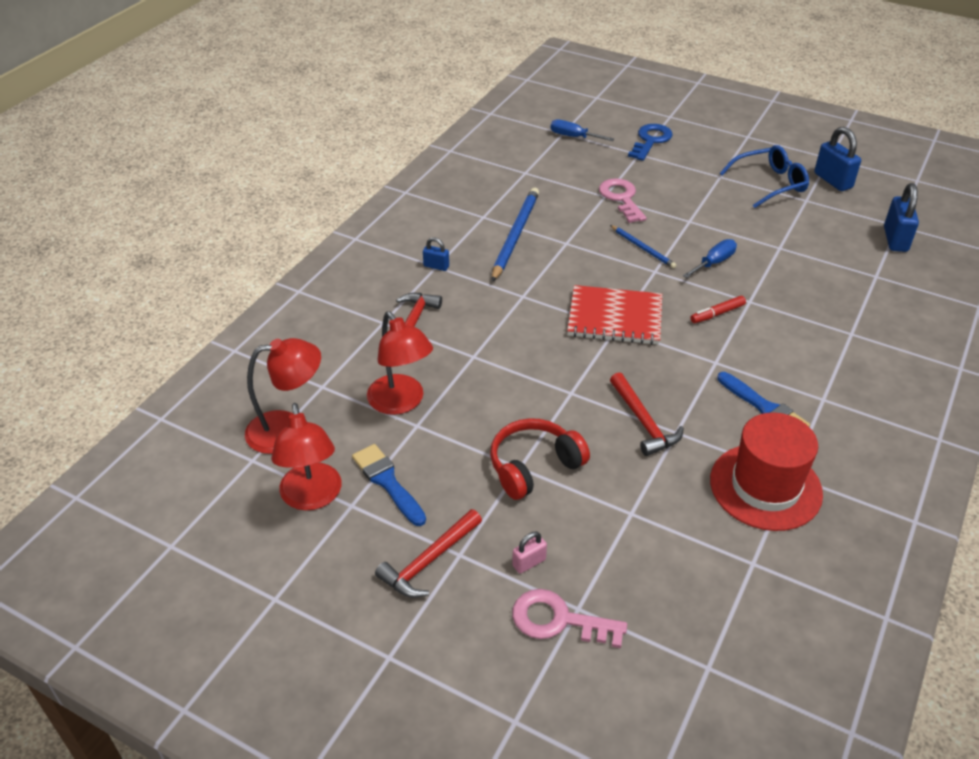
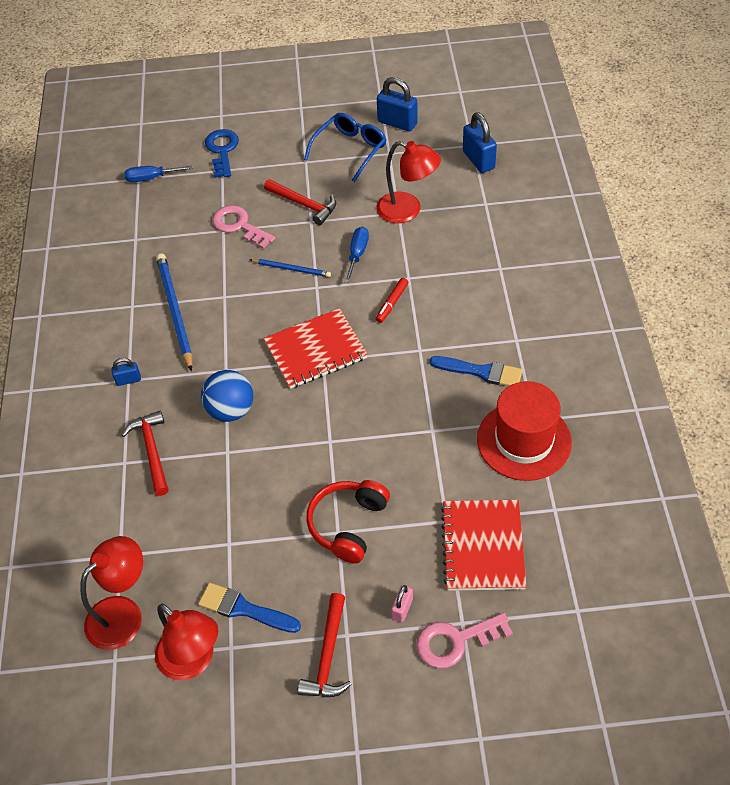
camera: 30 degrees left, 10 degrees up
red lamp [367,311,433,415] -> red lamp moved to [377,141,441,223]
red hammer [610,372,684,456] -> red hammer moved to [264,179,336,225]
none -> blue ball [201,370,253,422]
none -> red notebook [441,500,527,591]

